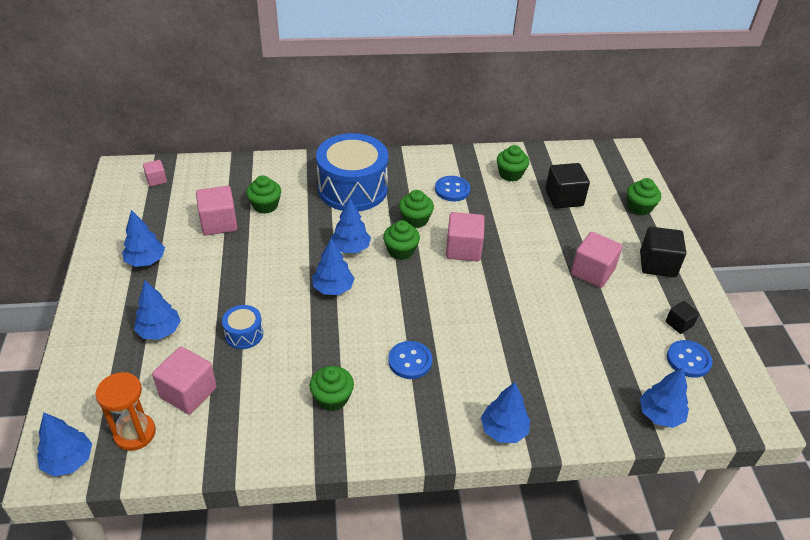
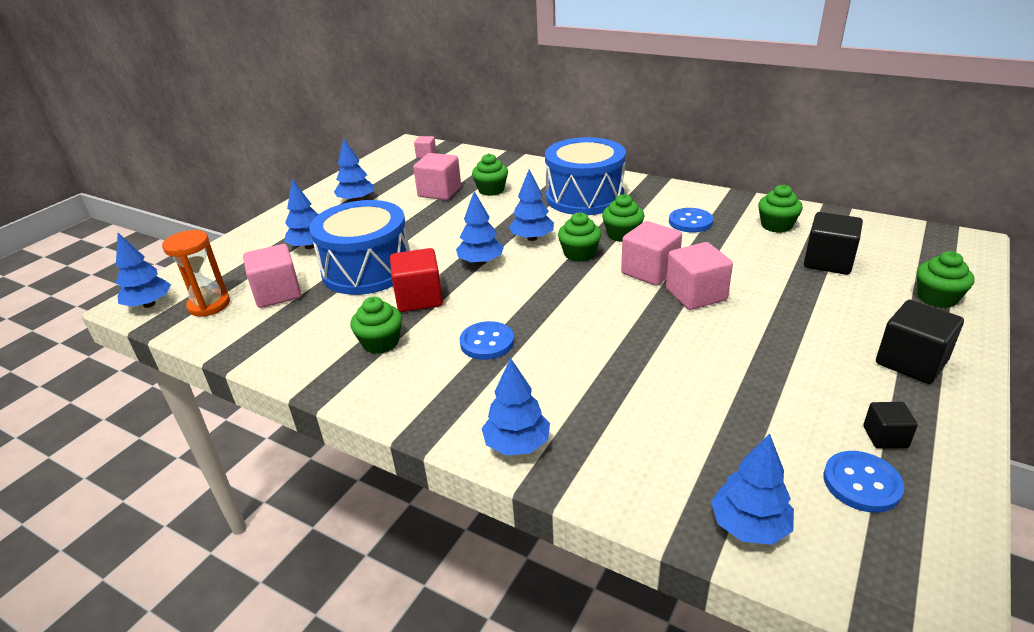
camera: 40 degrees right, 10 degrees down
blue drum [222,305,263,349] -> blue drum [309,200,410,295], size x2.23
pink cube [571,232,623,288] -> pink cube moved to [666,242,733,310]
none -> red cube [390,248,443,312]

